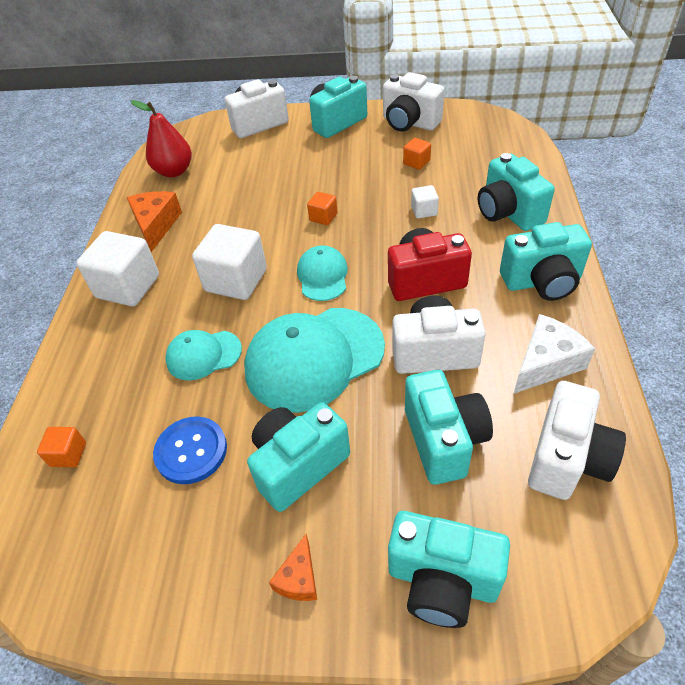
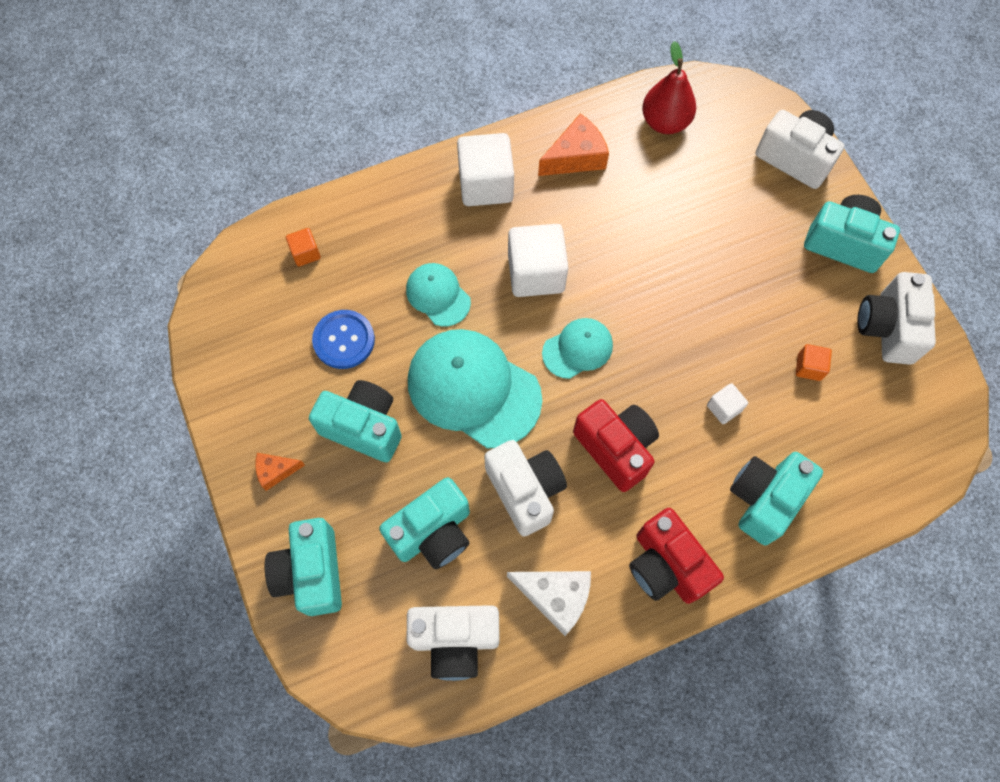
camera: 60 degrees right, 20 degrees up
orange cube [307,192,338,225] -> none
turquoise camera [500,222,592,301] -> red camera [629,508,724,604]

